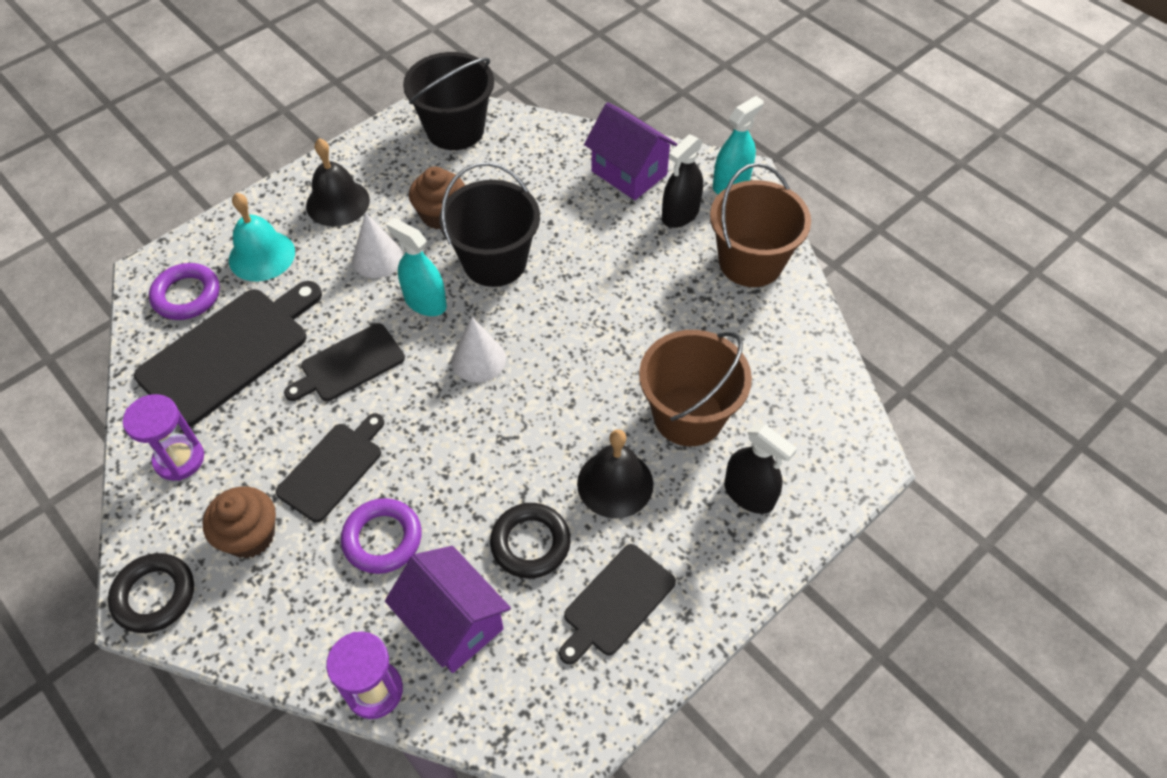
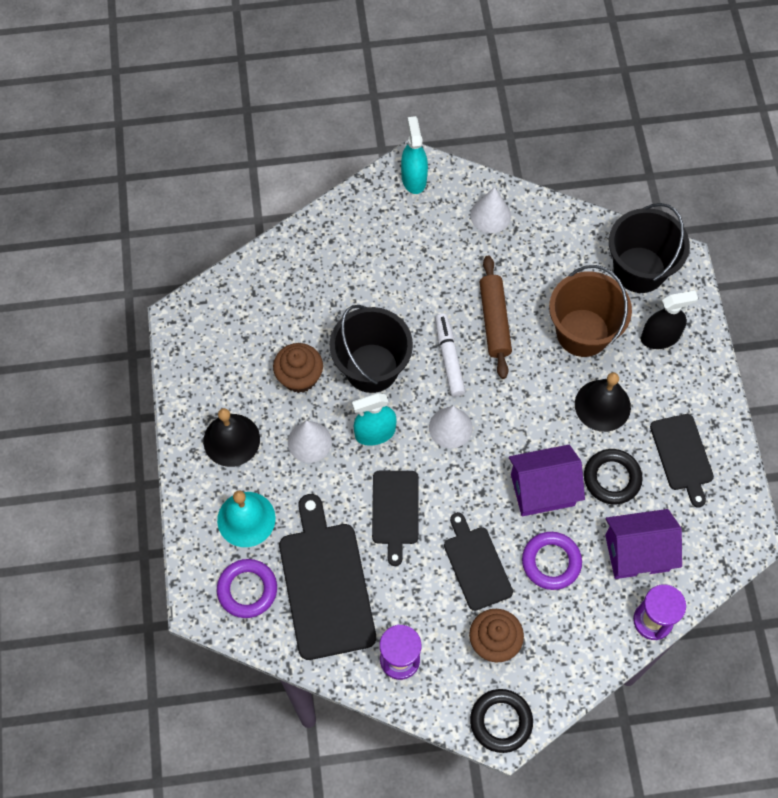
camera: 55 degrees left, 10 degrees up
black bucket [403,52,494,150] -> black bucket moved to [609,203,690,293]
purple house [584,102,678,200] -> purple house moved to [509,445,585,516]
black spray bottle [662,134,703,228] -> none
brown bucket [710,163,811,287] -> white cone [470,187,511,233]
none -> white marker [435,313,466,397]
none -> brown rolling pin [480,256,512,379]

